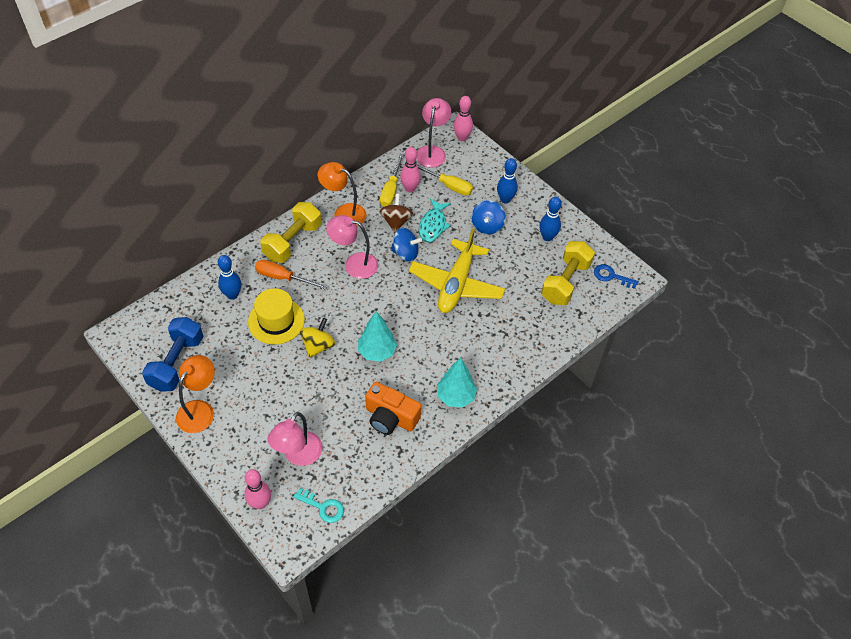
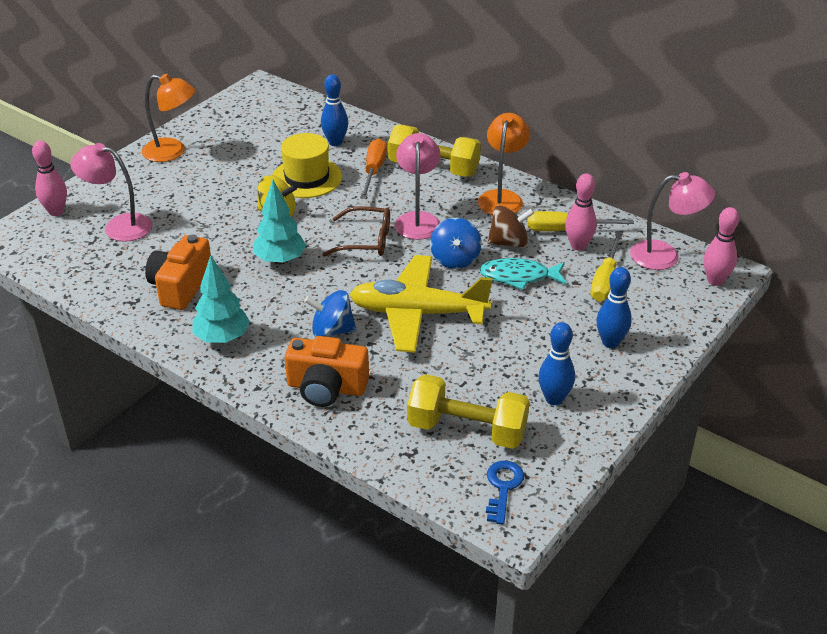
camera: 80 degrees right, 15 degrees down
blue dumbbell [142,317,203,392] -> none
turquoise key [293,488,344,523] -> none
blue spinning top [471,200,506,235] -> blue spinning top moved to [304,290,357,337]
none -> orange camera [285,336,369,407]
none -> brown glasses [322,206,390,257]

